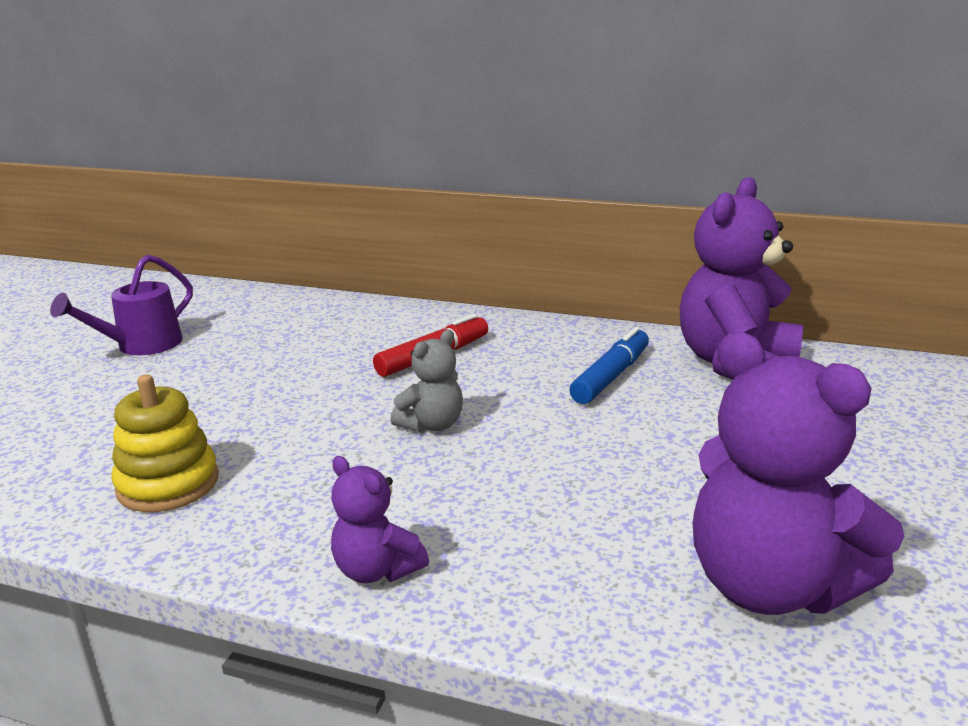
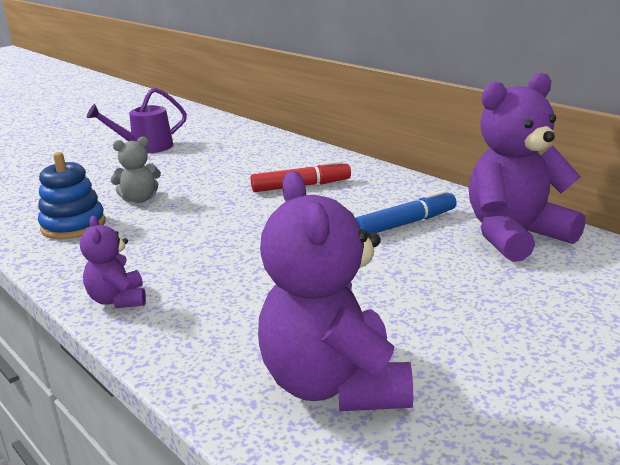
camera: 30 degrees right, 0 degrees up
yellow stacking toy [111,375,219,512] -> blue stacking toy [38,152,105,239]
grey teddy bear [390,330,463,433] -> grey teddy bear moved to [110,137,161,203]

